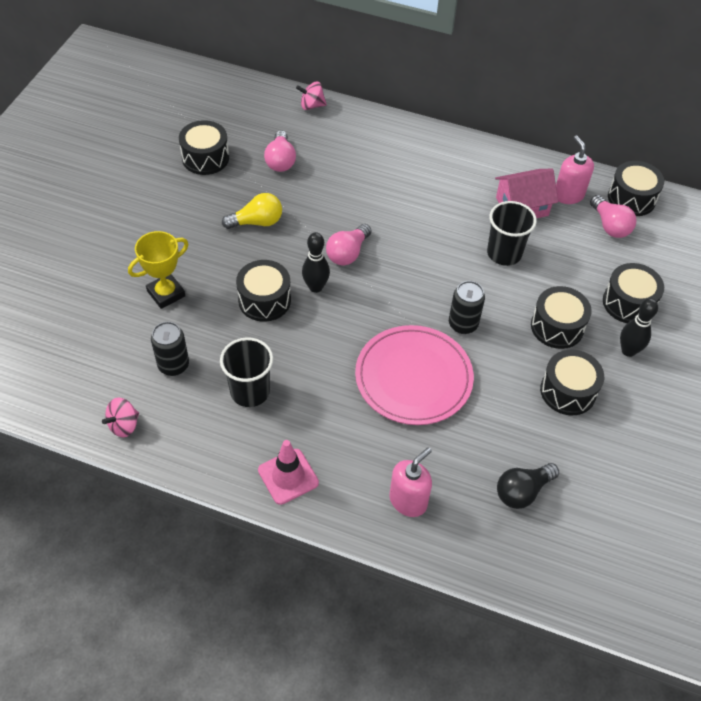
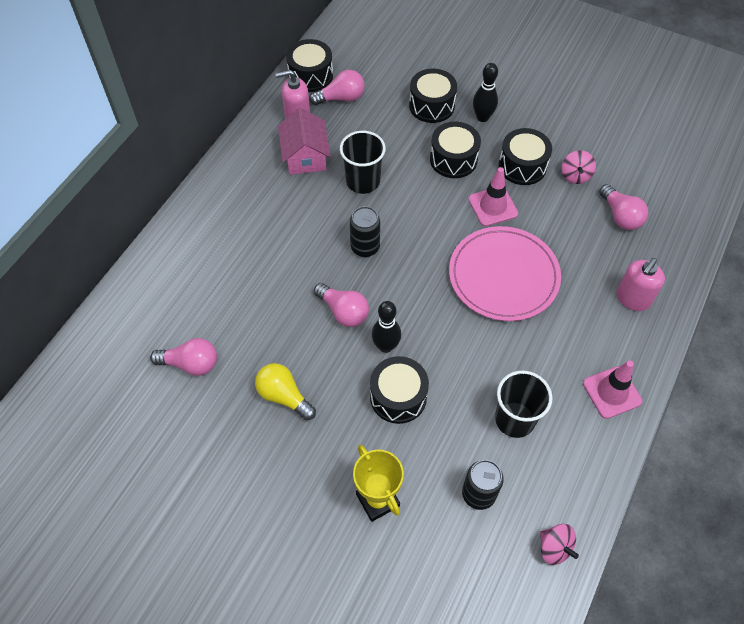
camera: 80 degrees left, 5 degrees up
black drum [179,120,229,175] -> none
yellow light bulb [222,193,282,229] -> yellow light bulb turned 45 degrees counterclockwise [255,363,316,420]
pink spinning top [296,82,327,110] -> pink spinning top moved to [561,150,596,184]
pink soap dispenser [389,447,432,517] -> pink soap dispenser turned 105 degrees counterclockwise [616,258,665,311]
black can [449,281,485,334] -> black can moved to [350,206,380,257]
black light bulb [497,463,559,509] -> pink light bulb [599,184,648,230]
none -> pink traffic cone [468,167,518,226]

